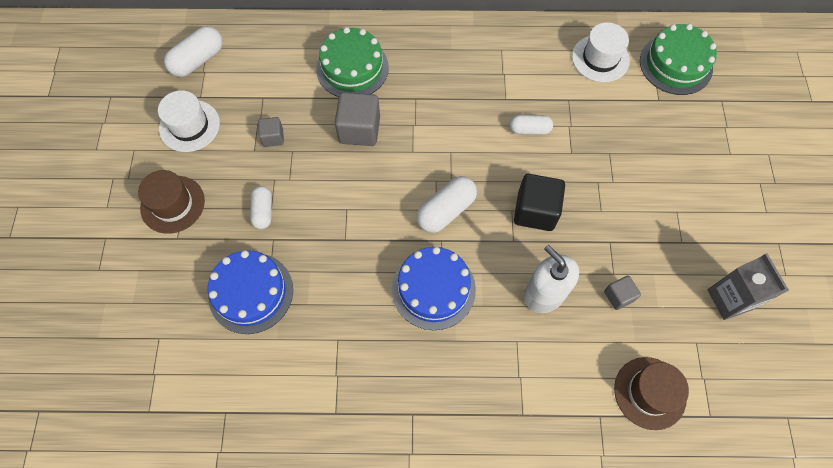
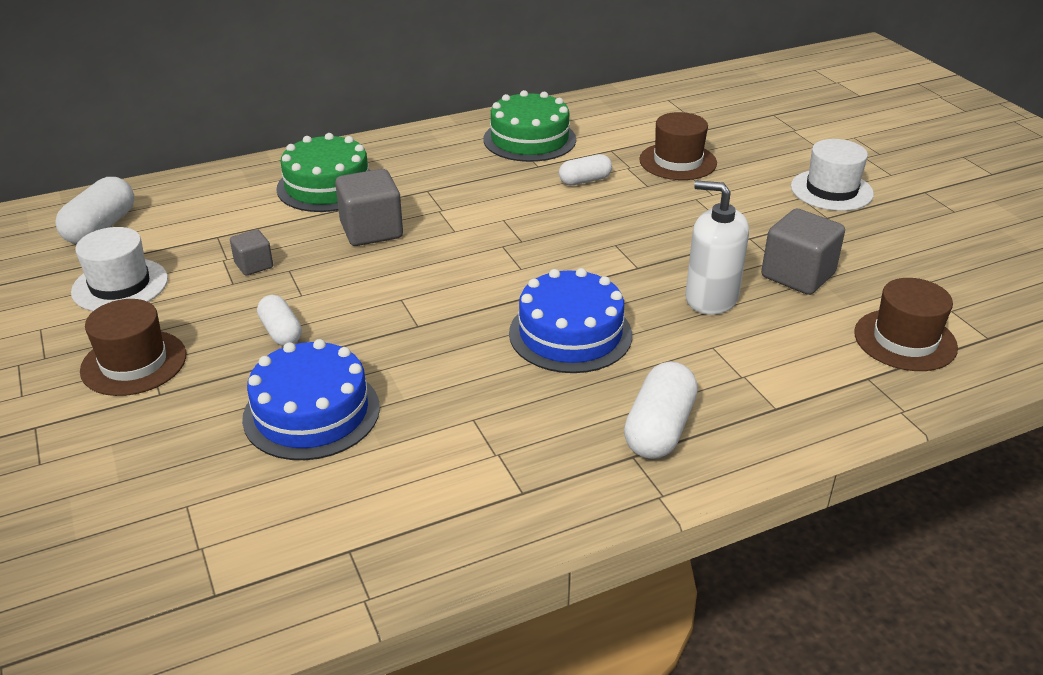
camera: 25 degrees left, 30 degrees down
white capsule [416,176,477,233] -> white capsule moved to [624,361,698,459]
black cube [514,174,565,231] -> none
white hat [572,22,630,82] -> white hat moved to [791,139,874,211]
grey cube [604,276,641,310] -> grey cube [761,209,845,295], size x1.81
green cake [640,24,717,95] -> green cake moved to [484,90,576,162]
grey carton [707,253,789,320] -> none
none -> brown hat [639,112,717,180]

